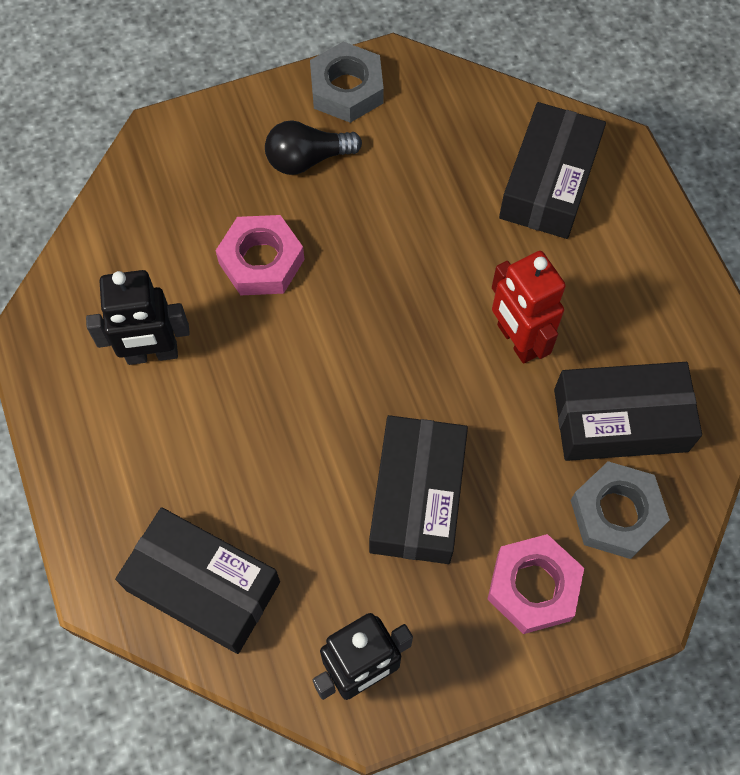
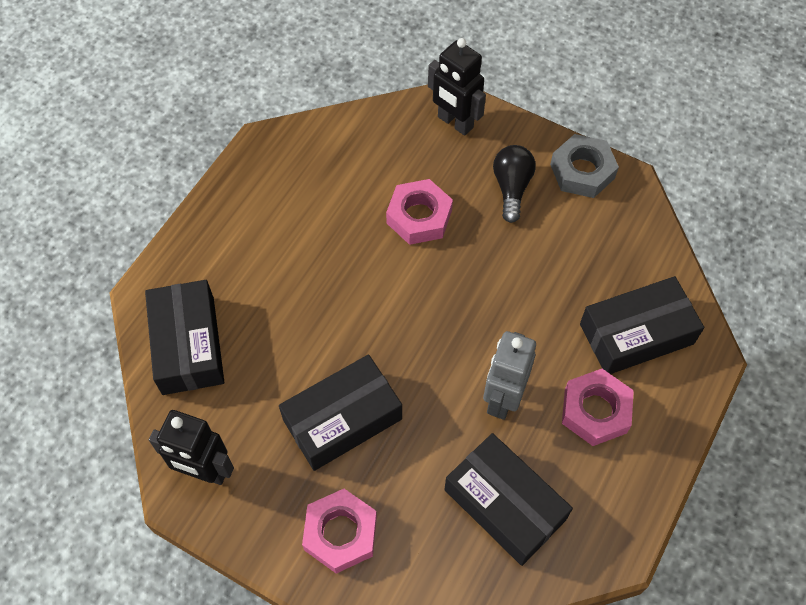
camera: 50 degrees right, 5 degrees down
black robot [86,270,190,365] -> black robot moved to [428,38,486,136]
black light bulb [265,120,362,175] -> black light bulb turned 60 degrees clockwise [493,145,535,223]
red robot [492,251,566,364] -> grey robot [483,331,536,420]
grey nut [570,461,670,559] -> none
none -> pink nut [562,369,634,446]

